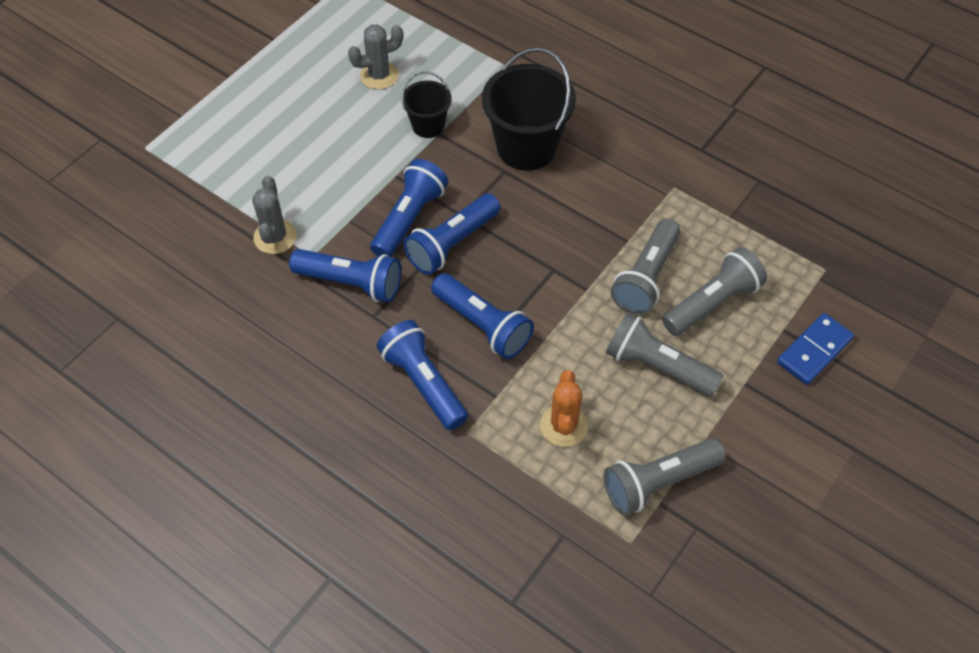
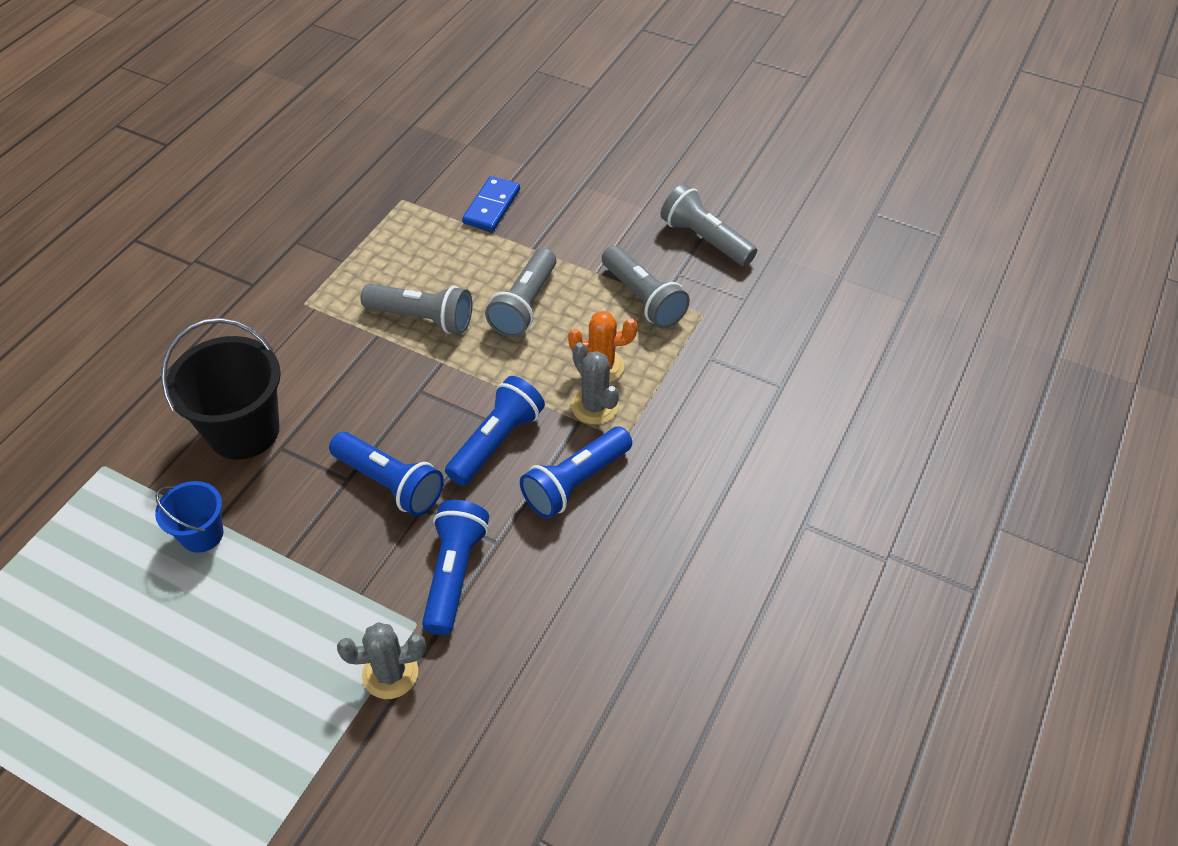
camera: 100 degrees left, 5 degrees down
grey cactus [348,24,403,89] -> grey cactus moved to [571,342,619,424]
blue flashlight [370,159,448,257] -> none
black bucket [402,71,452,138] -> blue bucket [155,481,223,553]
grey flashlight [662,247,767,336] -> grey flashlight moved to [660,184,757,266]
blue domino [777,313,854,385] -> blue domino turned 75 degrees clockwise [462,176,520,231]

